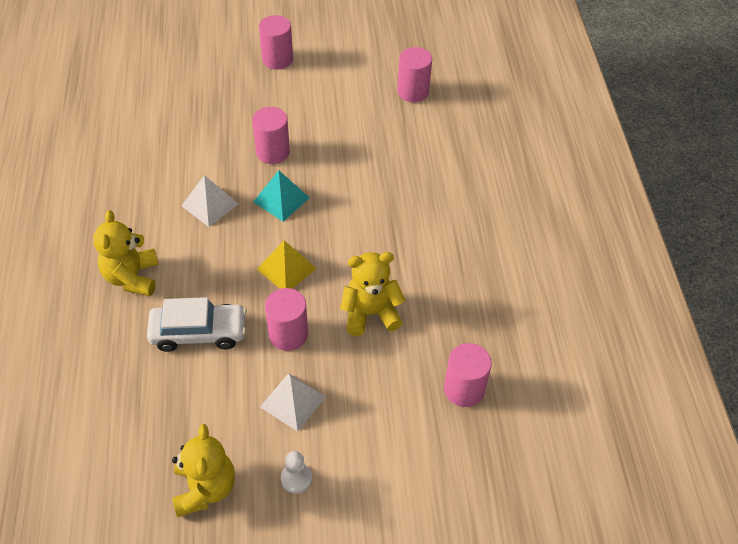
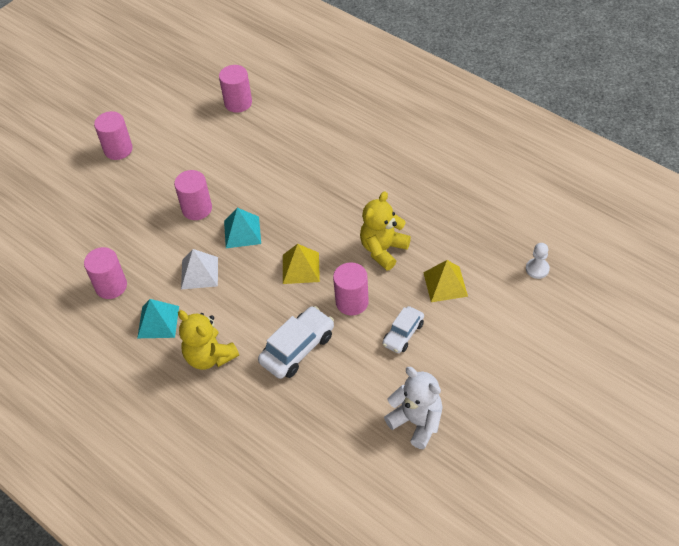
camera: 40 degrees left, 0 degrees up
yellow teddy bear [172,424,235,517] -> white teddy bear [384,367,443,449]
white pyramid [260,373,326,432] -> white car [383,306,424,353]
white pawn [281,451,312,494] -> white pawn moved to [526,243,550,279]
pink cylinder [444,343,492,407] -> pink cylinder moved to [84,247,127,299]
none -> turquoise pyramid [137,299,179,338]
none -> yellow pyramid [423,260,468,302]

